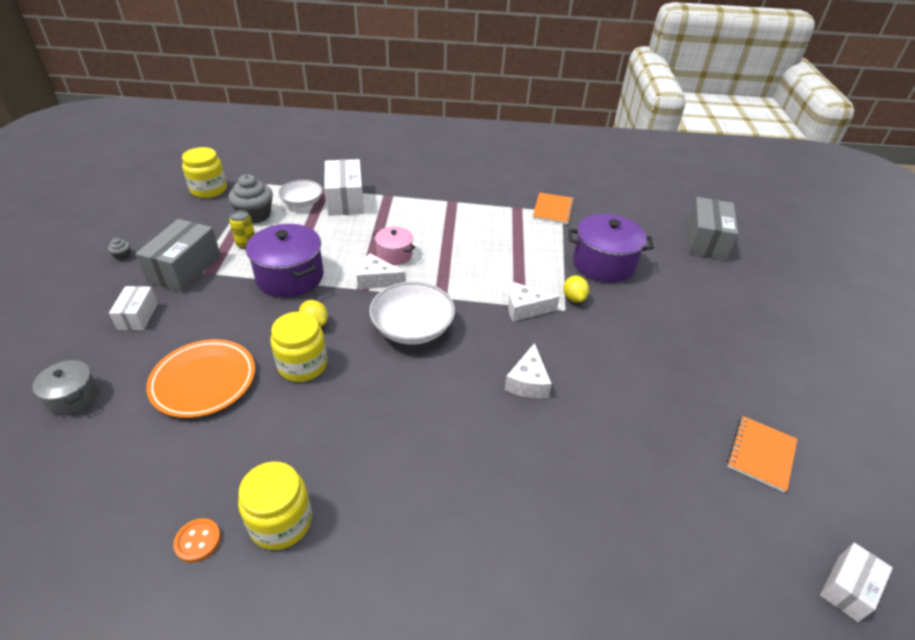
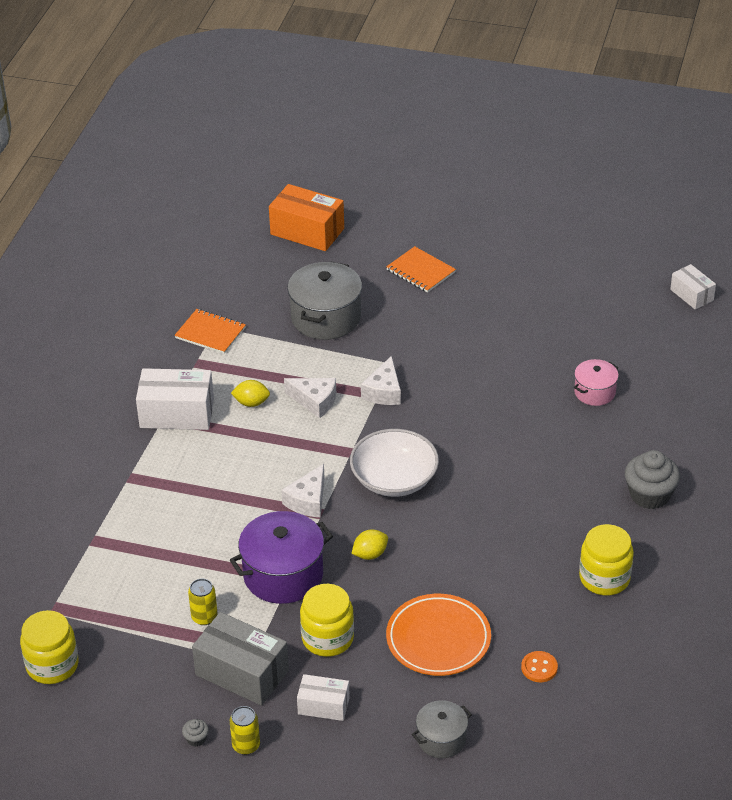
camera: 75 degrees left, 0 degrees up
orange button [173,518,221,563] -> orange button moved to [521,651,558,682]
grey cupcake [228,174,273,224] -> grey cupcake moved to [625,450,680,509]
yellow jar [271,312,327,382] -> yellow jar moved to [300,584,354,657]
white bowl [278,180,323,207] -> none
white box [324,159,364,216] -> white box moved to [136,368,214,430]
pink pot [373,227,415,265] -> pink pot moved to [574,359,619,406]
white cheese [505,343,552,398] -> white cheese moved to [284,378,336,418]
yellow lemon [563,275,589,303] -> yellow lemon moved to [231,380,270,407]
purple pot [568,214,654,283] -> grey pot [287,261,362,340]
grey box [687,197,738,261] -> orange box [269,184,344,251]
orange notebook [727,416,797,493] -> orange notebook moved to [386,246,456,293]
none -> yellow can [230,706,260,755]

